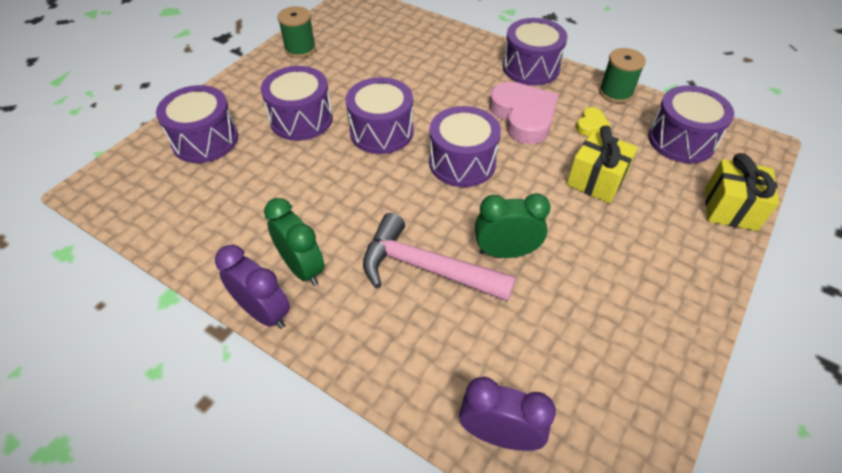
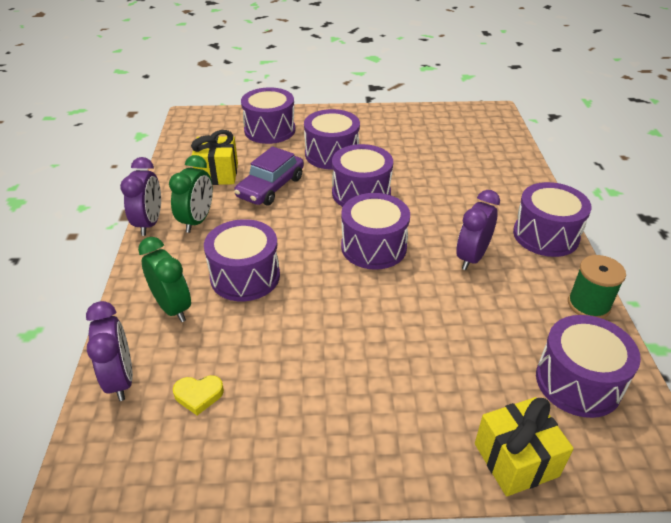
camera: 55 degrees right, 10 degrees down
green spool [277,6,316,58] -> none
pink hammer [363,213,516,302] -> purple drum [204,219,280,301]
green clock [475,193,550,258] -> green clock moved to [138,237,191,322]
pink heart [489,82,559,144] -> purple clock [456,190,500,270]
yellow gift [567,125,638,203] -> yellow gift moved to [191,130,238,185]
yellow heart [576,107,610,136] -> yellow heart moved to [173,375,224,415]
none -> purple car [234,146,304,205]

